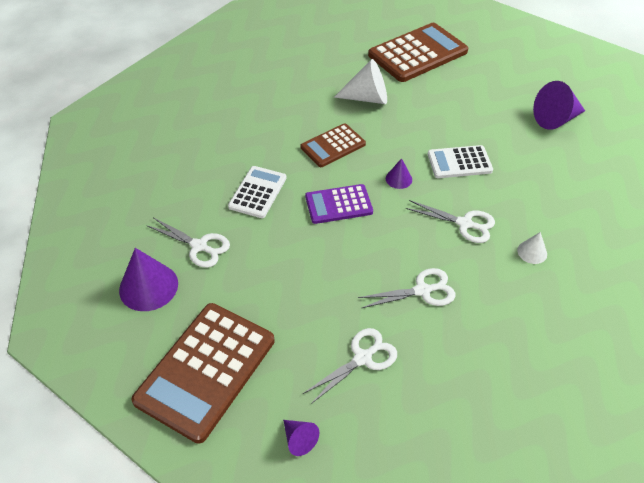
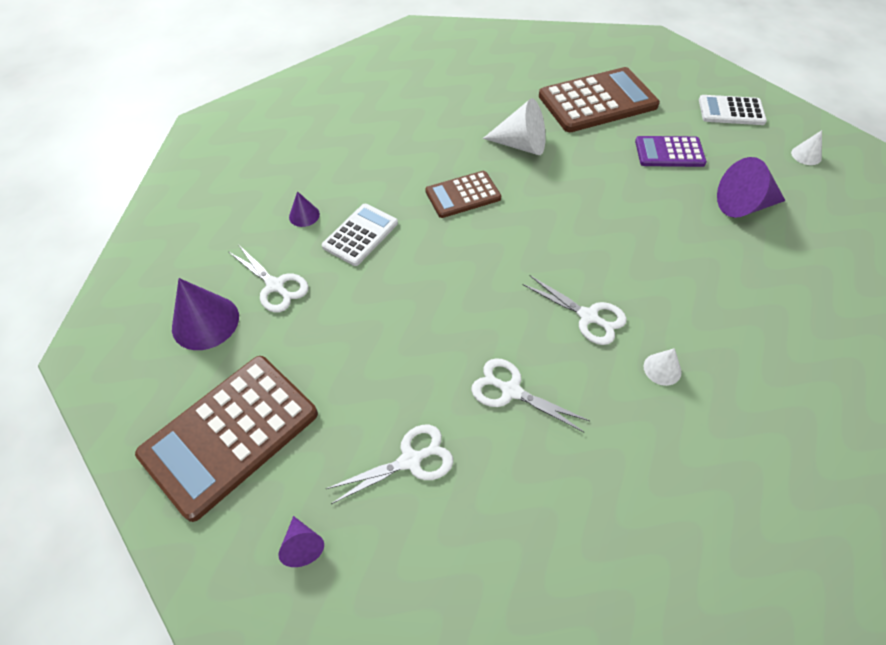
camera: 15 degrees right, 5 degrees up
purple calculator [305,184,373,224] -> purple calculator moved to [635,136,707,167]
white scissors [358,268,455,308] -> white scissors turned 150 degrees counterclockwise [471,358,590,433]
purple cone [386,158,412,189] -> purple cone moved to [289,191,320,227]
white calculator [427,145,493,178] -> white calculator moved to [699,95,767,125]
none -> white cone [791,130,822,165]

